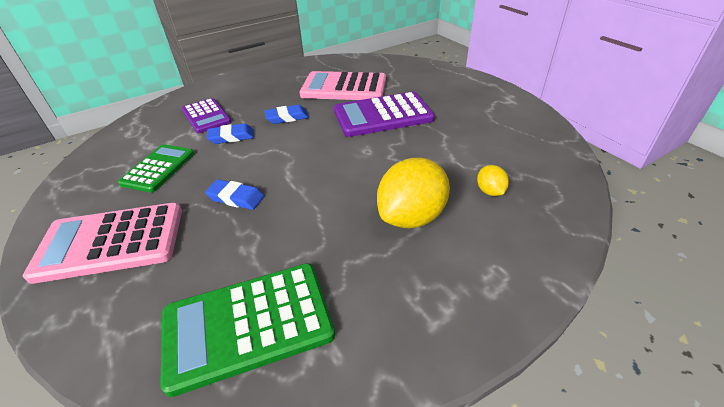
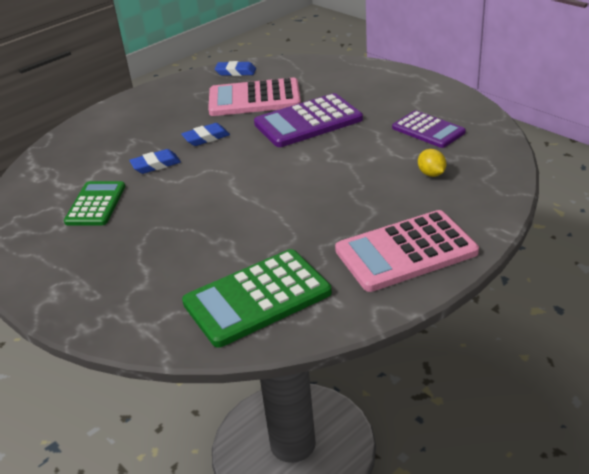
camera: 10 degrees left, 5 degrees down
pink calculator [23,203,182,284] -> pink calculator moved to [335,210,479,292]
purple calculator [182,98,231,133] -> purple calculator moved to [392,110,466,148]
blue eraser [205,179,264,210] -> blue eraser moved to [215,61,256,76]
yellow lemon [377,158,450,228] -> none

